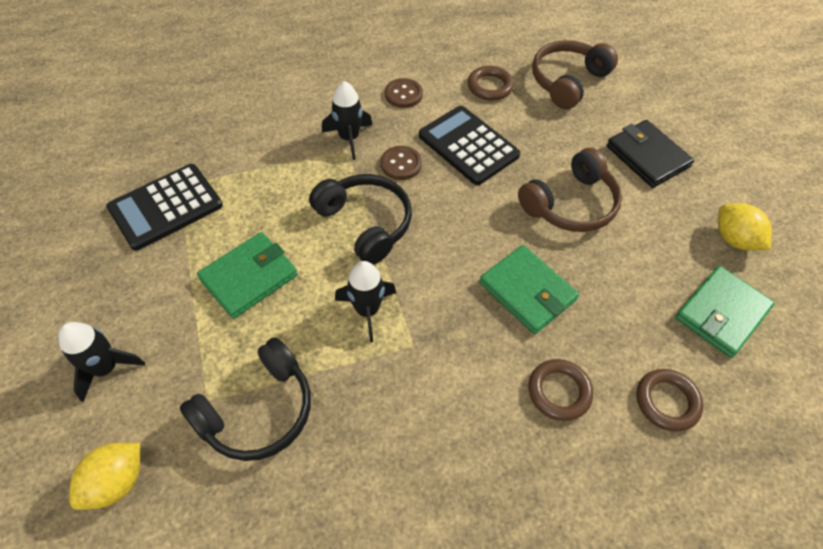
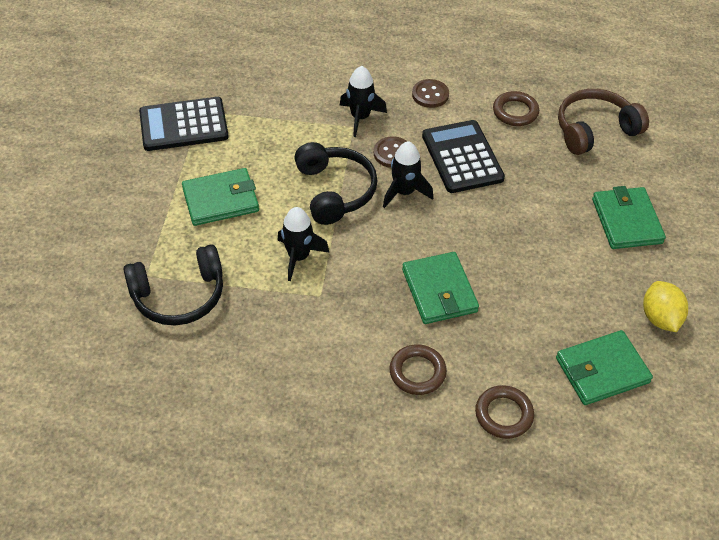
camera: 25 degrees right, 5 degrees down
black rocket [58,322,145,402] -> black rocket moved to [383,141,433,208]
yellow lemon [70,442,140,510] -> none
brown headphones [518,148,622,232] -> none
black wallet [606,120,694,188] -> green wallet [592,186,666,249]

